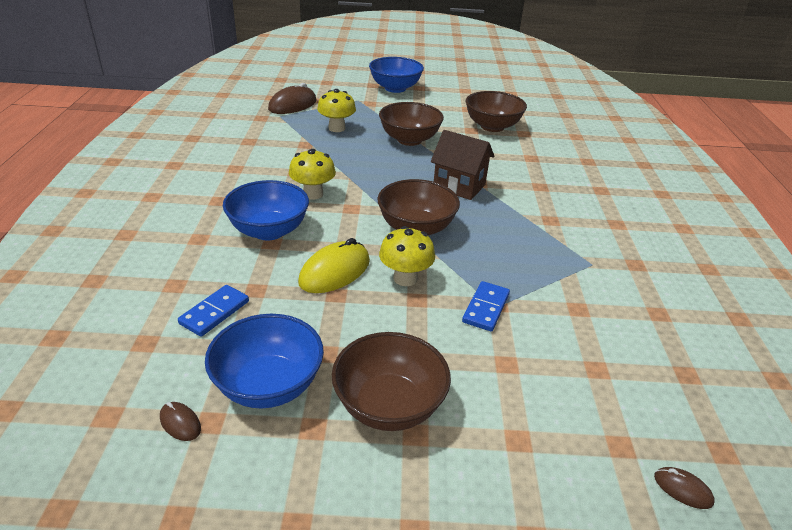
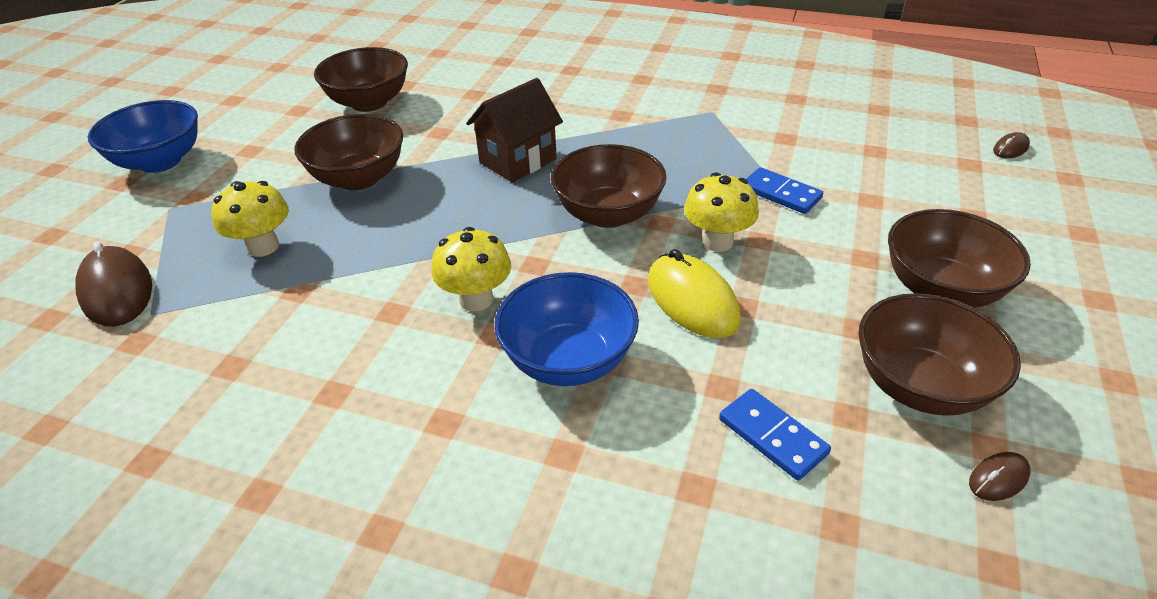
camera: 70 degrees left, 5 degrees up
blue bowl [205,314,324,408] -> brown bowl [858,293,1021,416]

